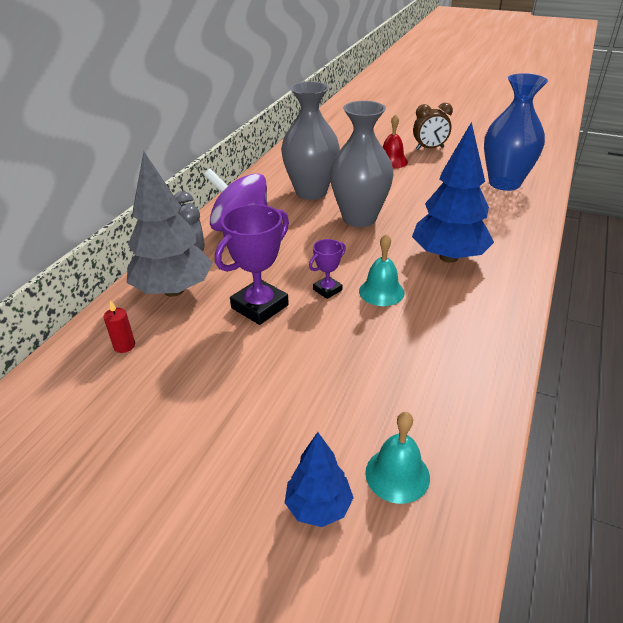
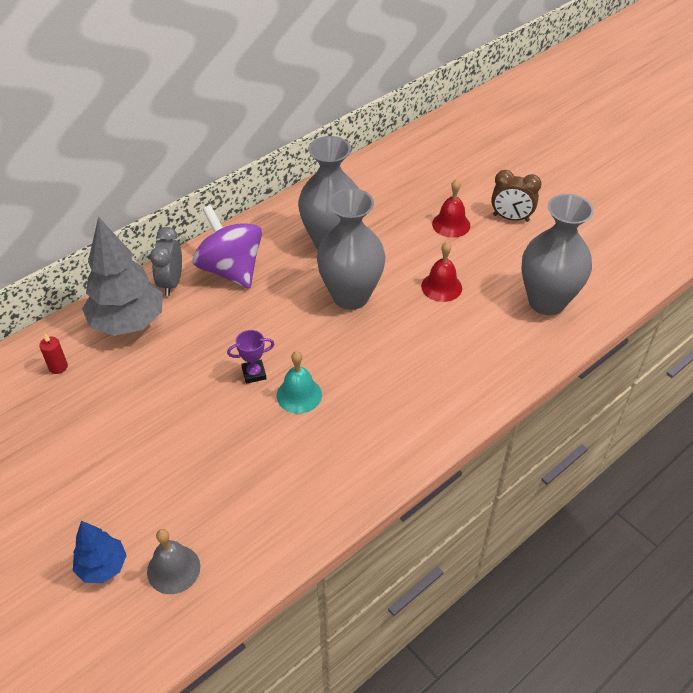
camera: 25 degrees right, 10 degrees up
purple trophy [215,204,289,325] -> none
turquoise bell [365,412,430,504] -> grey bell [147,529,200,594]
blue tree [412,122,494,263] -> none
blue vase [484,73,548,191] -> grey vase [521,194,594,315]
none -> red bell [421,242,462,302]

